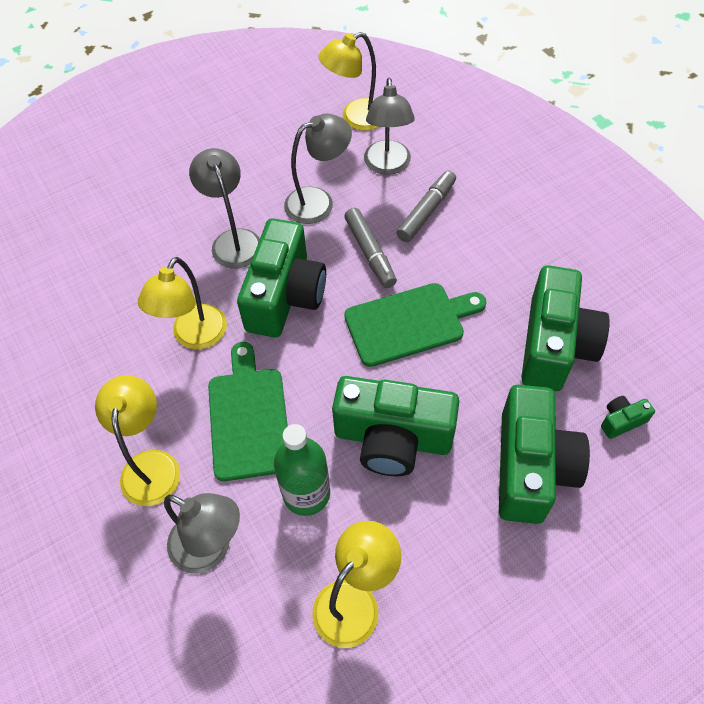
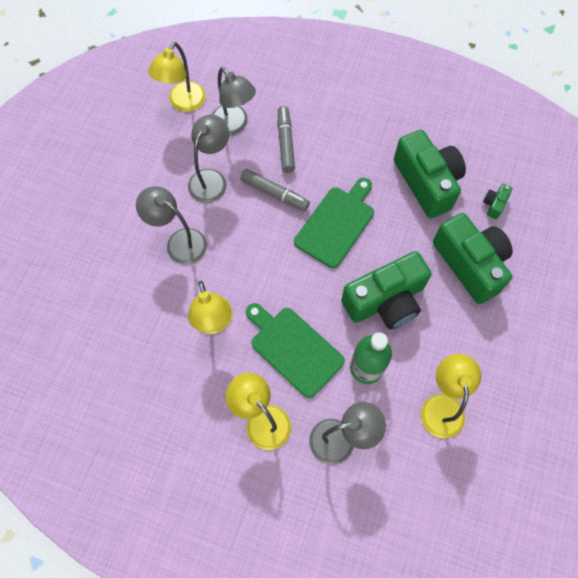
camera: 40 degrees left, 10 degrees up
green camera [237,218,326,337] -> none

